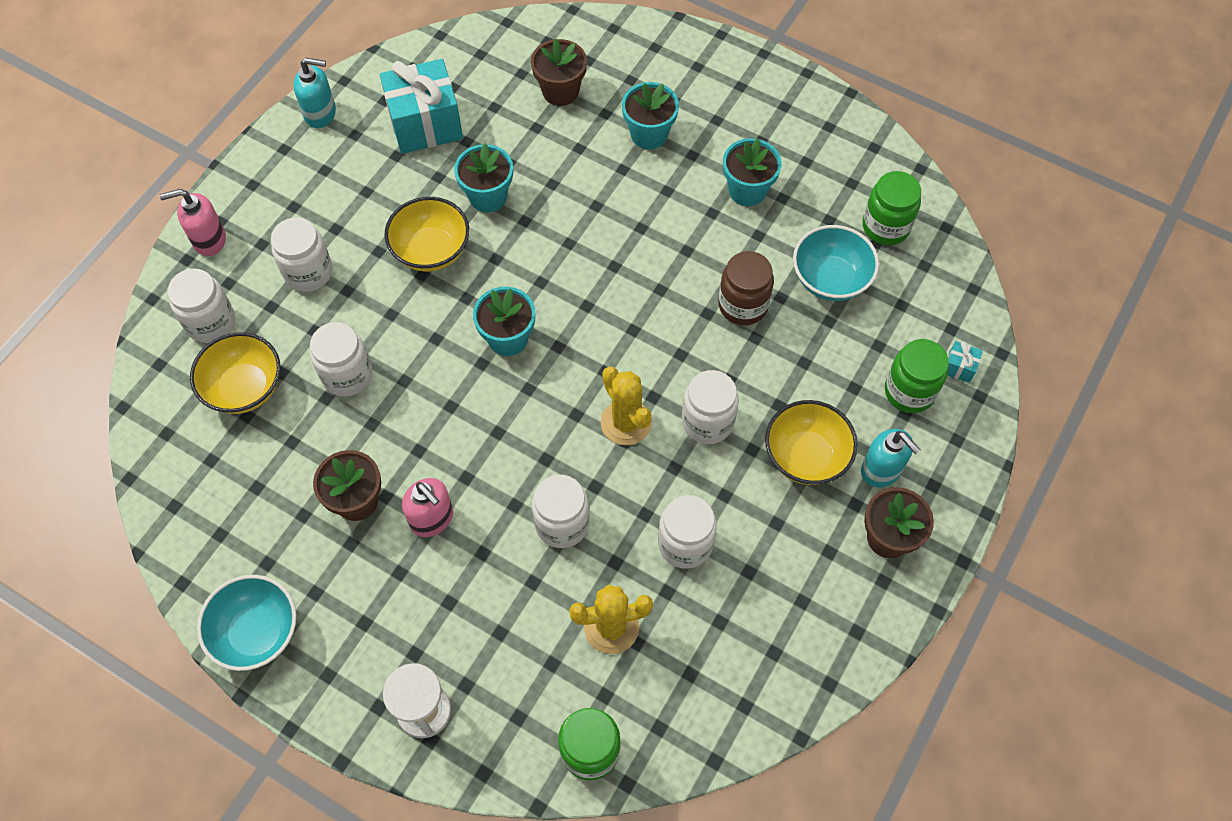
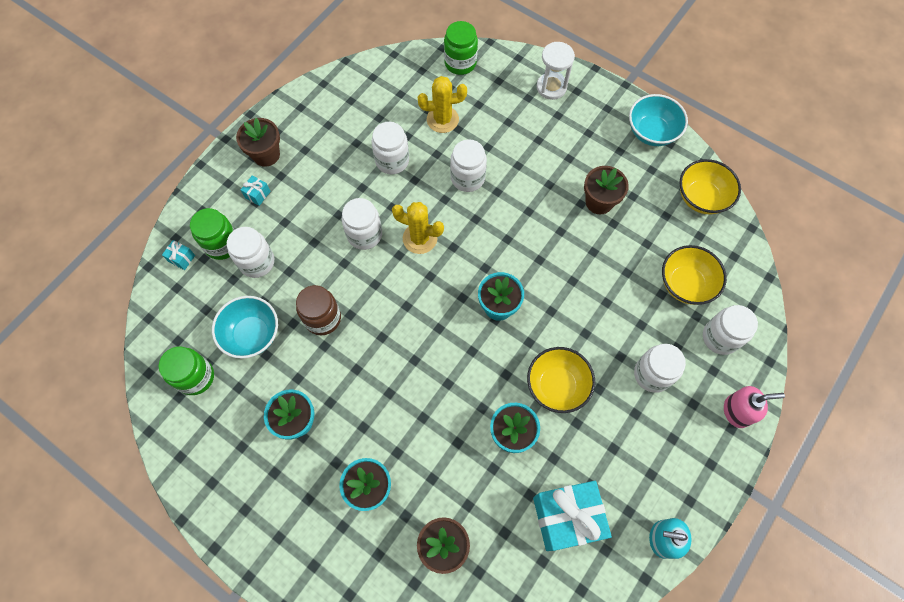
camera: 175 degrees left, 5 degrees up
white jar [310,322,373,396] -> white jar moved to [227,227,274,278]
pink soap dispenser [402,478,453,537] -> none
yellow cactus [601,367,652,445] -> yellow cactus turned 45 degrees counterclockwise [392,202,444,254]
yellow bowl [765,400,858,485] -> yellow bowl moved to [679,159,741,214]
turquoise soap dispenser [861,429,921,487] -> turquoise gift [241,176,271,206]

